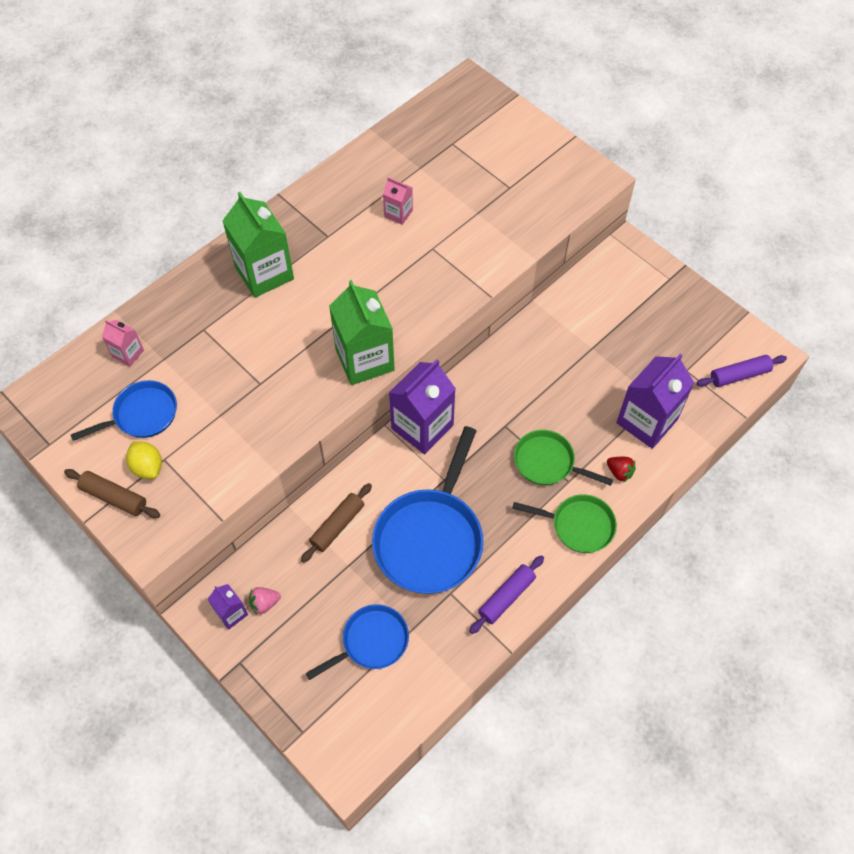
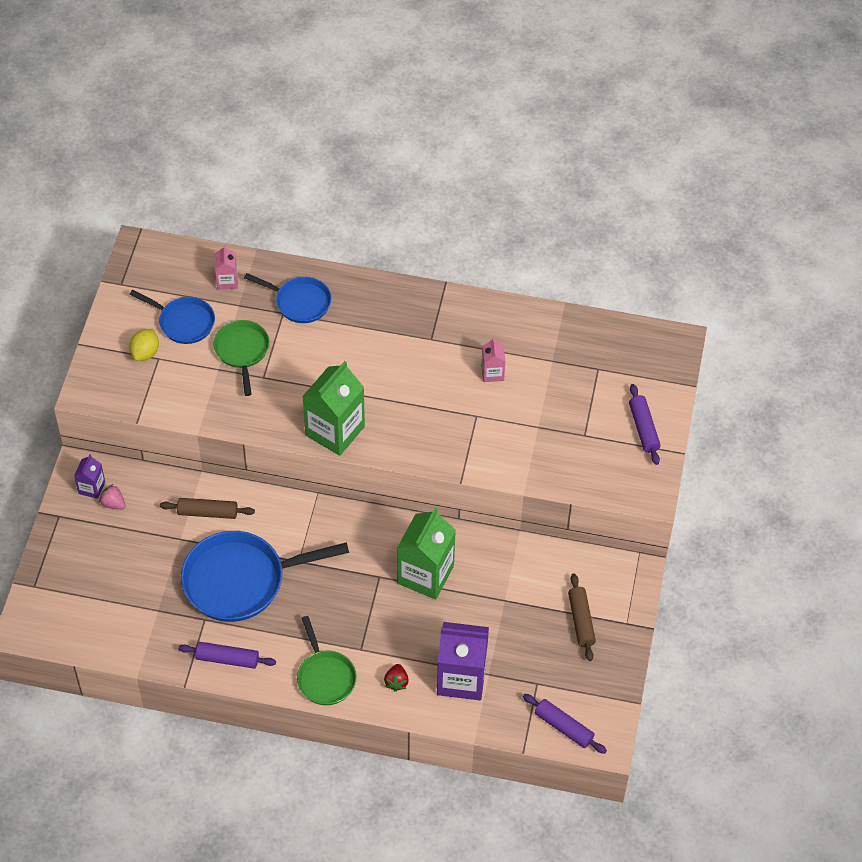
camera: 55 degrees right, 5 degrees down
brown rolling pin [64,469,160,518] -> brown rolling pin moved to [568,573,596,661]
green carton [223,192,294,298] -> green carton moved to [397,508,456,599]
blue pan [306,604,409,680] -> blue pan moved to [244,273,331,323]
purple carton [389,359,456,454] -> none
green pan [514,430,613,486] -> green pan moved to [213,320,270,396]
none -> purple rolling pin [629,384,661,465]

